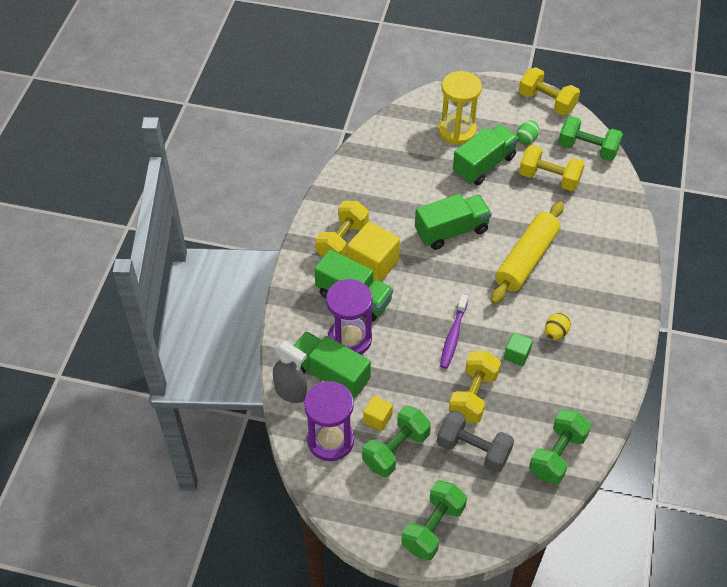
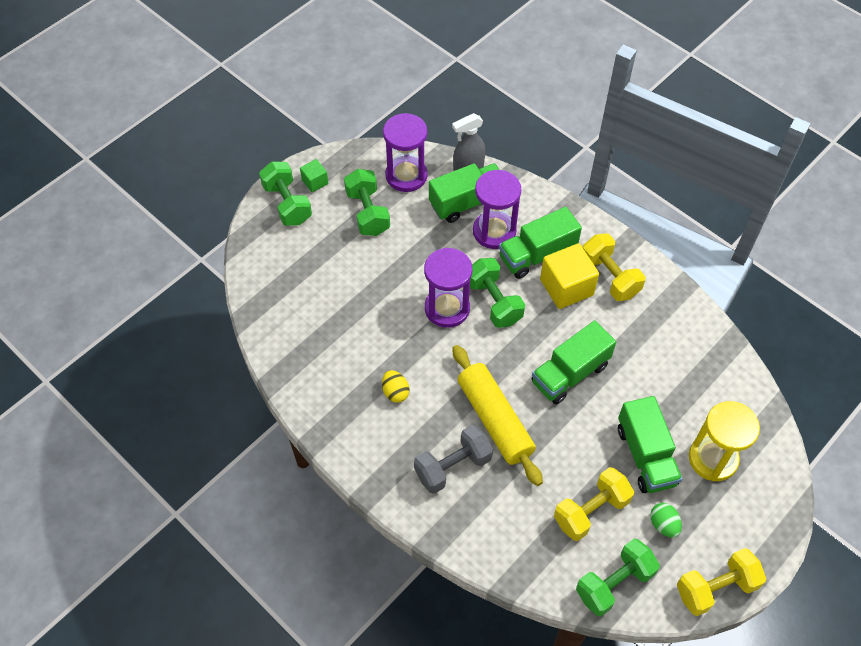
camera: 120 degrees right, 5 degrees up
yellow cube [363,396,393,431] -> none
green truck [415,194,492,250] -> green truck turned 45 degrees clockwise [532,320,616,405]
grey dumbbell [437,410,514,473] -> grey dumbbell moved to [414,425,493,494]
purple toothbrush [440,294,468,369] -> purple hourglass [424,248,472,328]
yellow dumbbell [449,351,501,423] -> none
green cube [504,332,533,366] -> green cube moved to [300,159,328,192]
green dumbbell [529,409,591,484] -> green dumbbell moved to [470,258,525,328]

